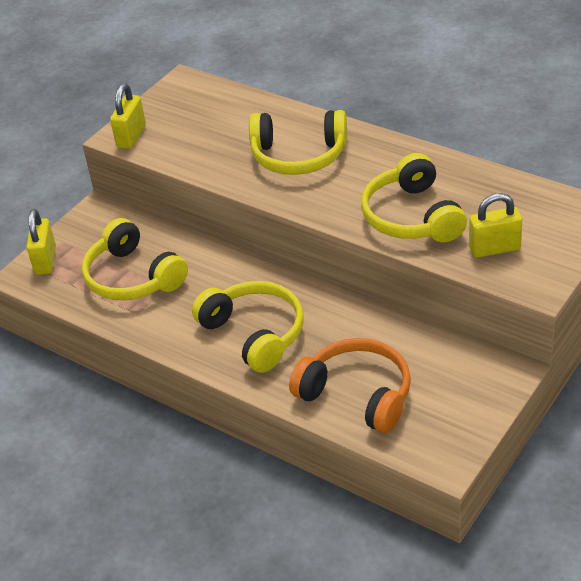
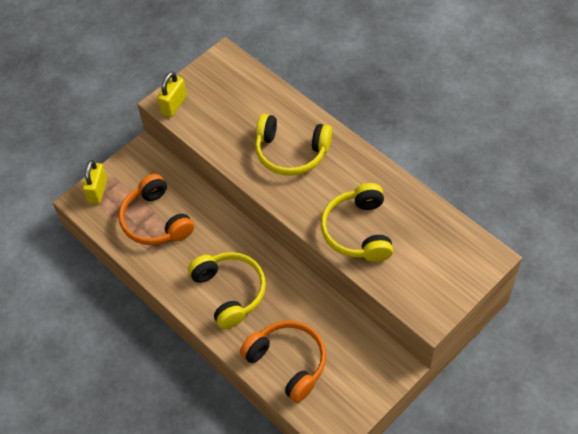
camera: 10 degrees right, 15 degrees up
yellow headphones [82,218,188,301] -> orange headphones [119,174,194,245]
yellow padlock [469,193,522,258] -> none

